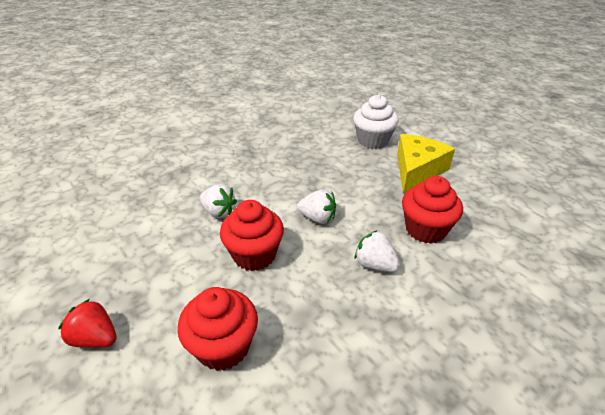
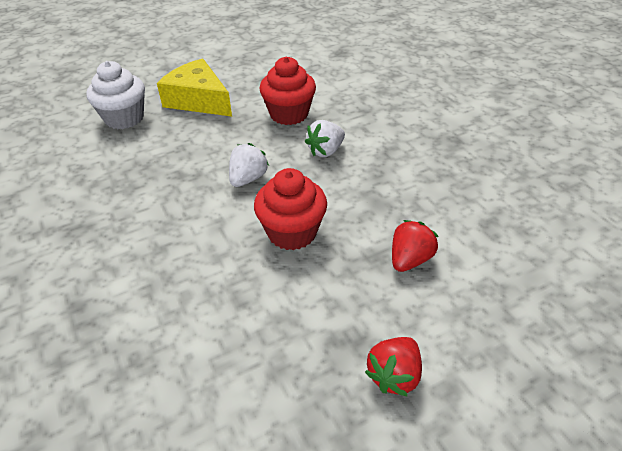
camera: 80 degrees left, 5 degrees up
red cupcake [178,287,258,371] -> red strawberry [392,220,438,272]
white strawberry [200,184,237,218] -> none

